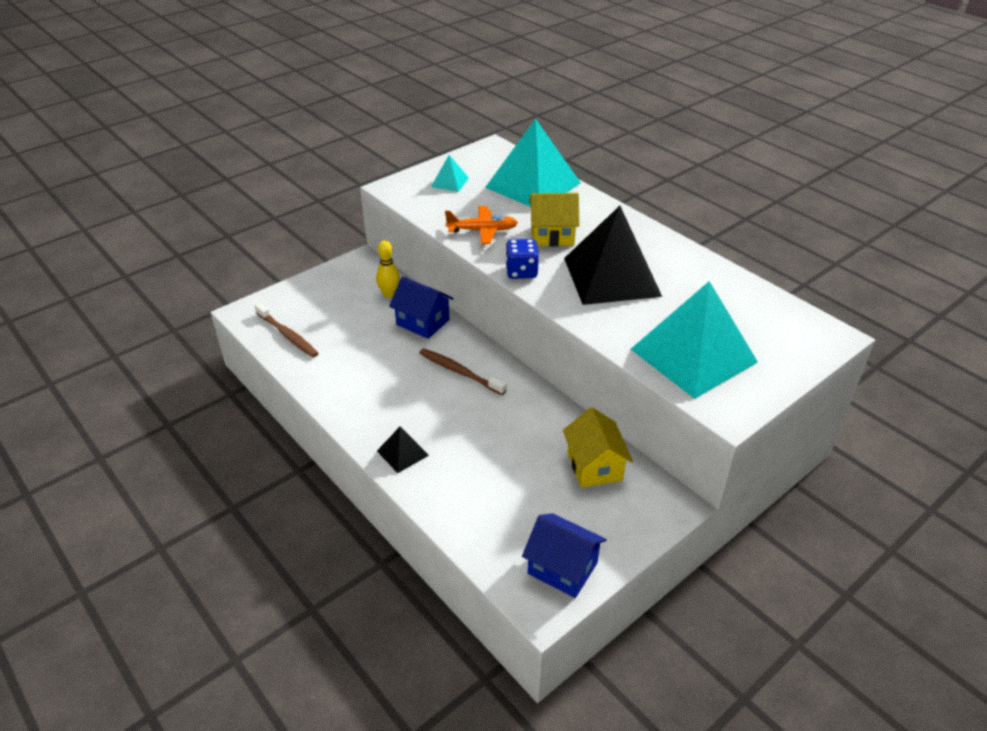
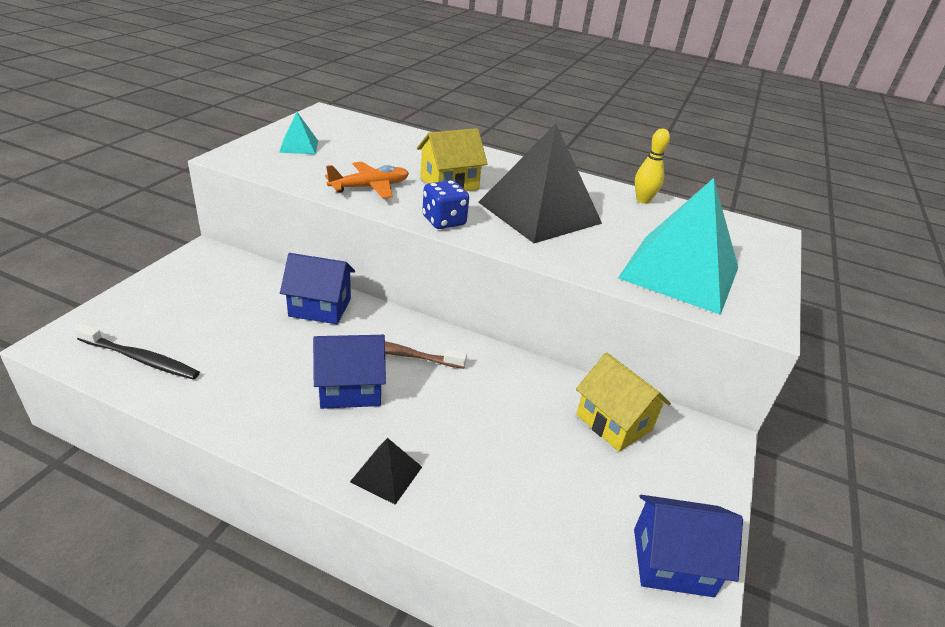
camera: 30 degrees left, 5 degrees down
brown toothbrush [254,303,319,357] -> black toothbrush [74,324,200,380]
yellow bowling pin [376,240,400,298] -> yellow bowling pin moved to [635,128,670,204]
turquoise pyramid [485,119,581,207] -> none
none -> blue house [313,335,386,409]

